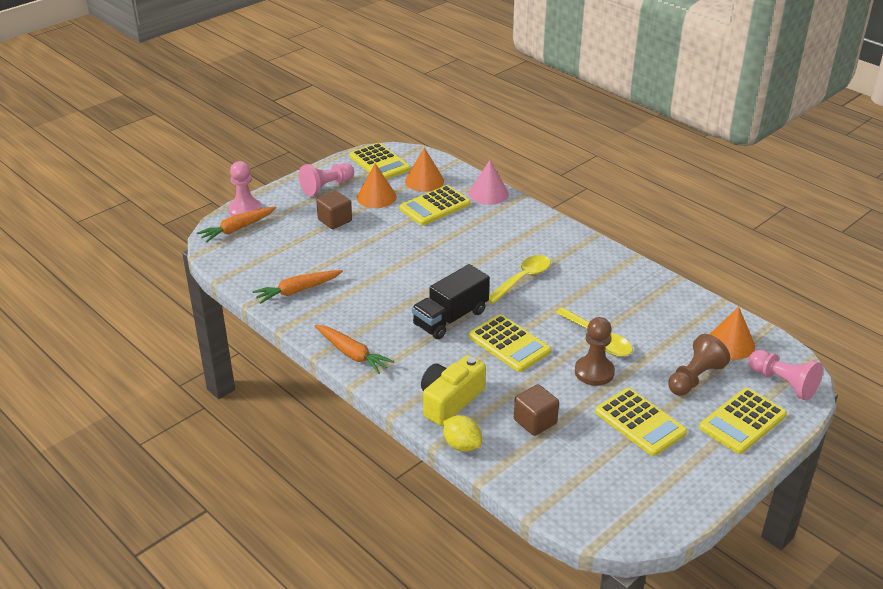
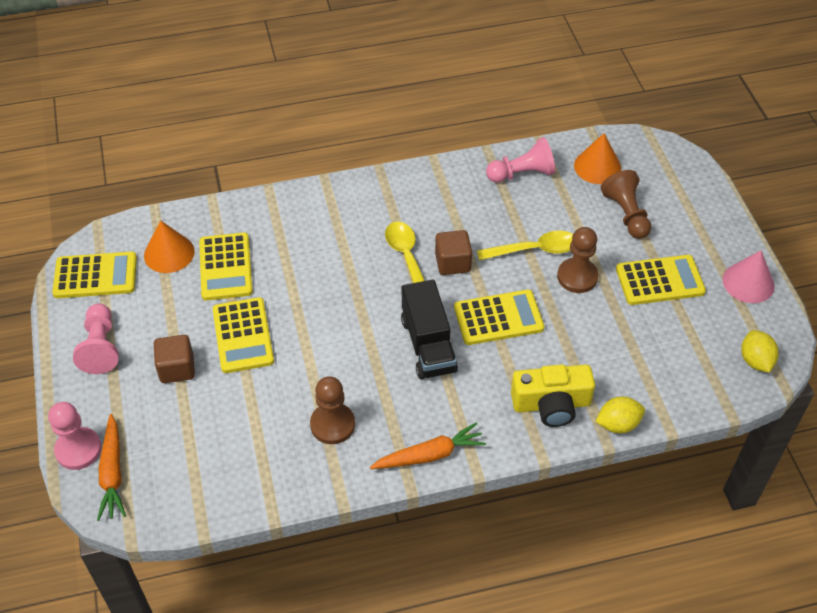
camera: 60 degrees left, 15 degrees up
orange carrot [252,270,343,304] -> none
orange cone [357,163,397,208] -> none
yellow camera [421,355,486,426] -> yellow camera turned 75 degrees counterclockwise [511,364,595,427]
pink cone [469,160,509,205] -> pink cone moved to [723,250,775,303]
brown cube [514,384,559,436] -> brown cube moved to [435,230,472,275]
yellow calculator [699,388,787,454] -> yellow calculator moved to [213,297,274,373]
pink pawn [749,350,823,401] -> pink pawn moved to [486,137,555,183]
none -> brown pawn [310,376,355,444]
none -> yellow lemon [741,330,779,373]

